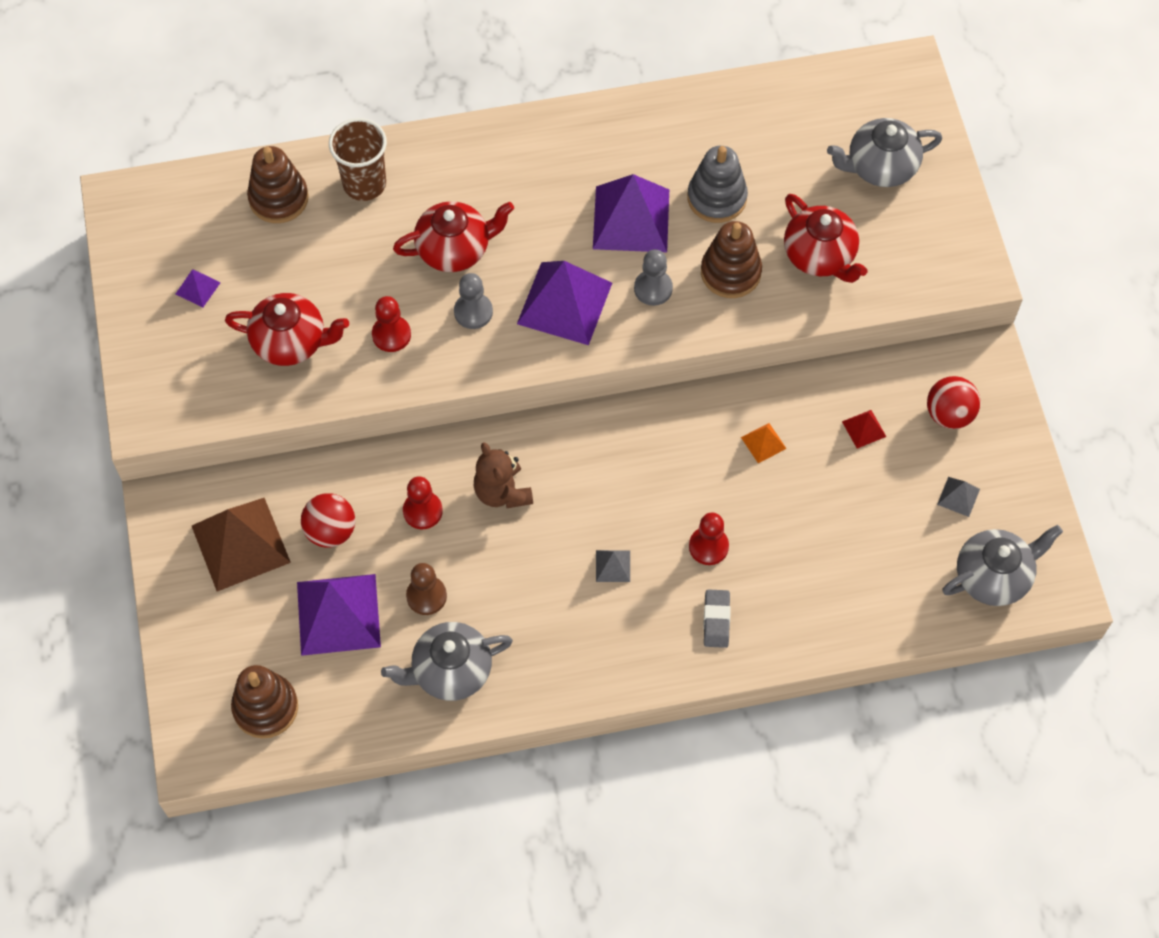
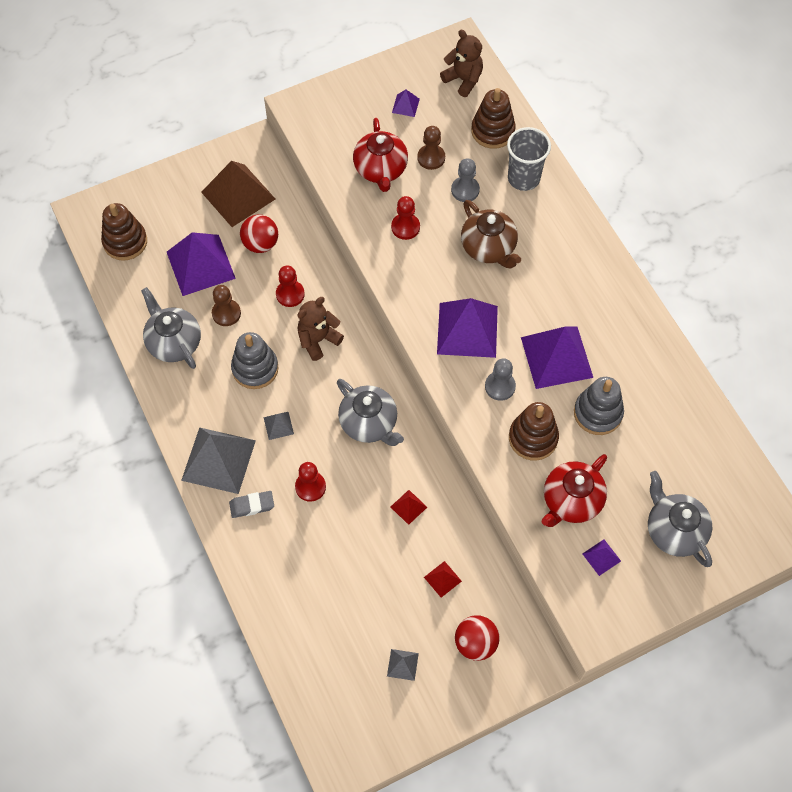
camera: 75 degrees right, 0 degrees up
brown cup [329,118,387,201] -> grey cup [507,127,551,191]
red teapot [393,201,514,272] -> brown teapot [461,200,521,269]
grey pawn [454,273,493,329] -> grey pawn moved to [451,159,480,202]
orange pyramid [741,423,787,463] -> red pyramid [391,490,427,525]
grey teapot [942,525,1063,606] -> grey teapot moved to [337,379,404,446]
none -> grey pyramid [181,427,256,494]
none -> grey stacking toy [231,332,278,389]
none -> brown pawn [417,126,445,170]
none -> brown teddy bear [440,30,483,97]
none -> purple pyramid [583,540,621,576]

